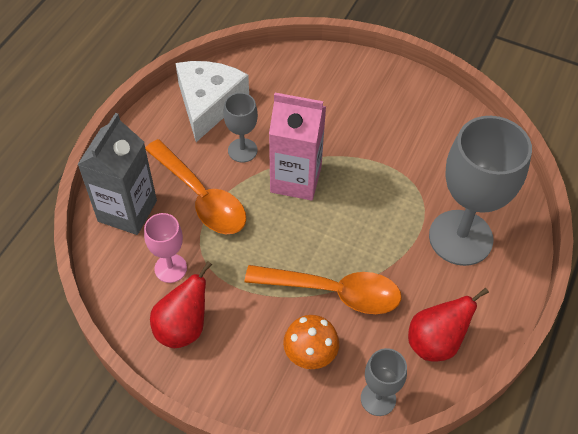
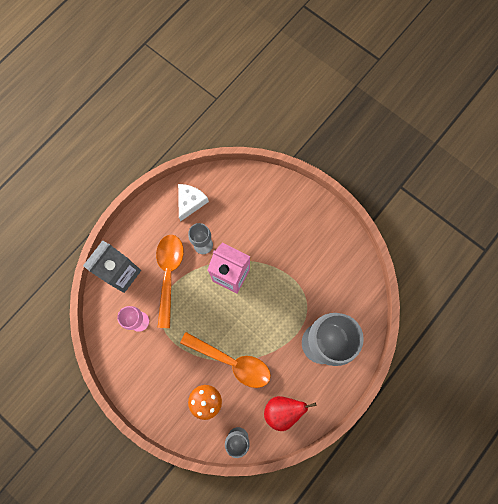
camera: 15 degrees right, 20 degrees up
orange spoon [145,139,246,234] -> orange spoon turned 150 degrees counterclockwise [156,235,184,328]
red pear [150,261,212,348] -> none
white cheese [175,61,249,142] -> white cheese [178,184,209,221], size x0.66

